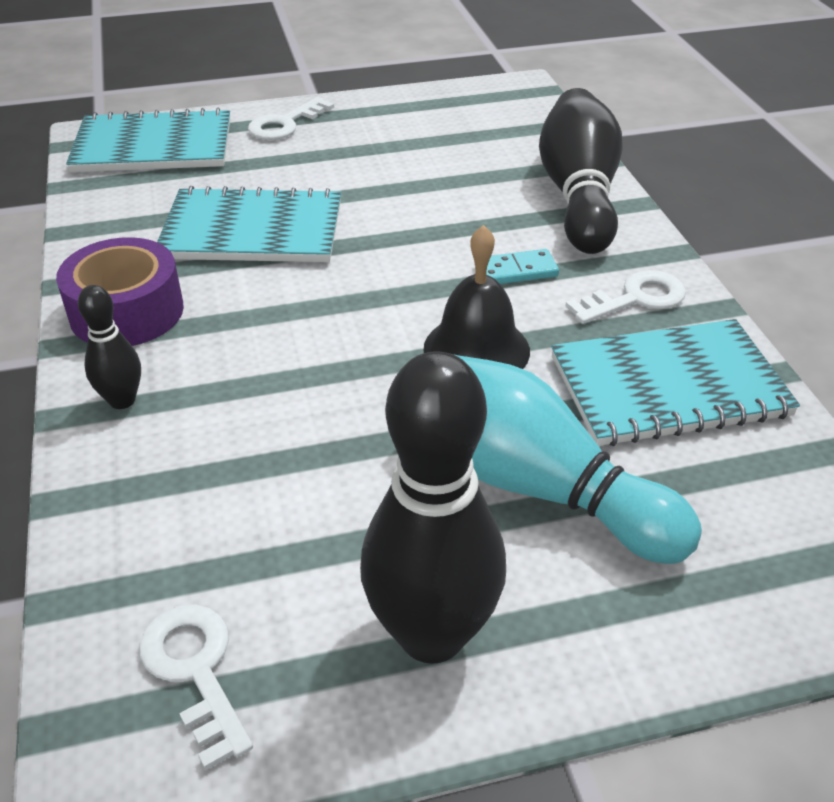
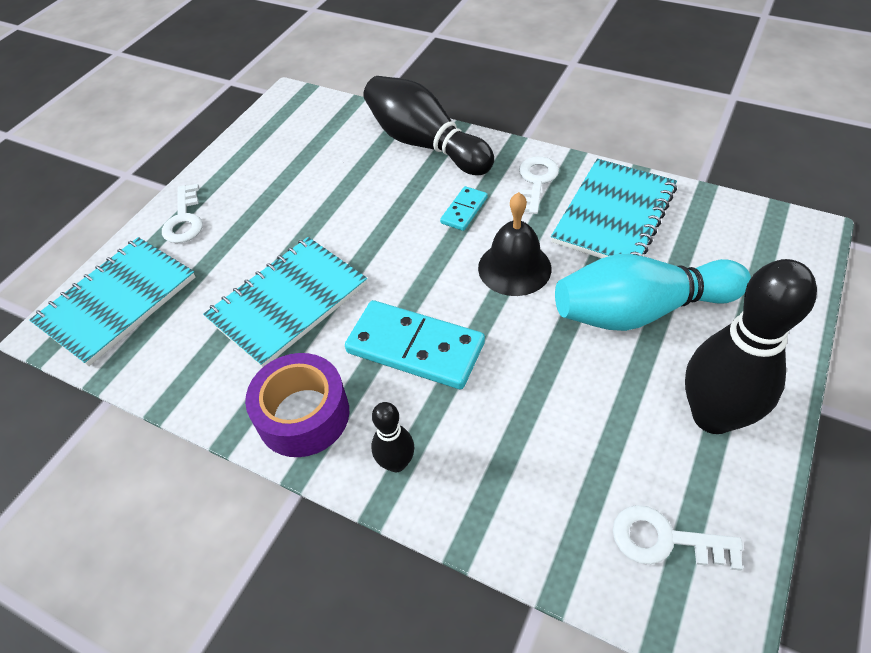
camera: 45 degrees left, 10 degrees up
none -> turquoise domino [345,300,485,389]

